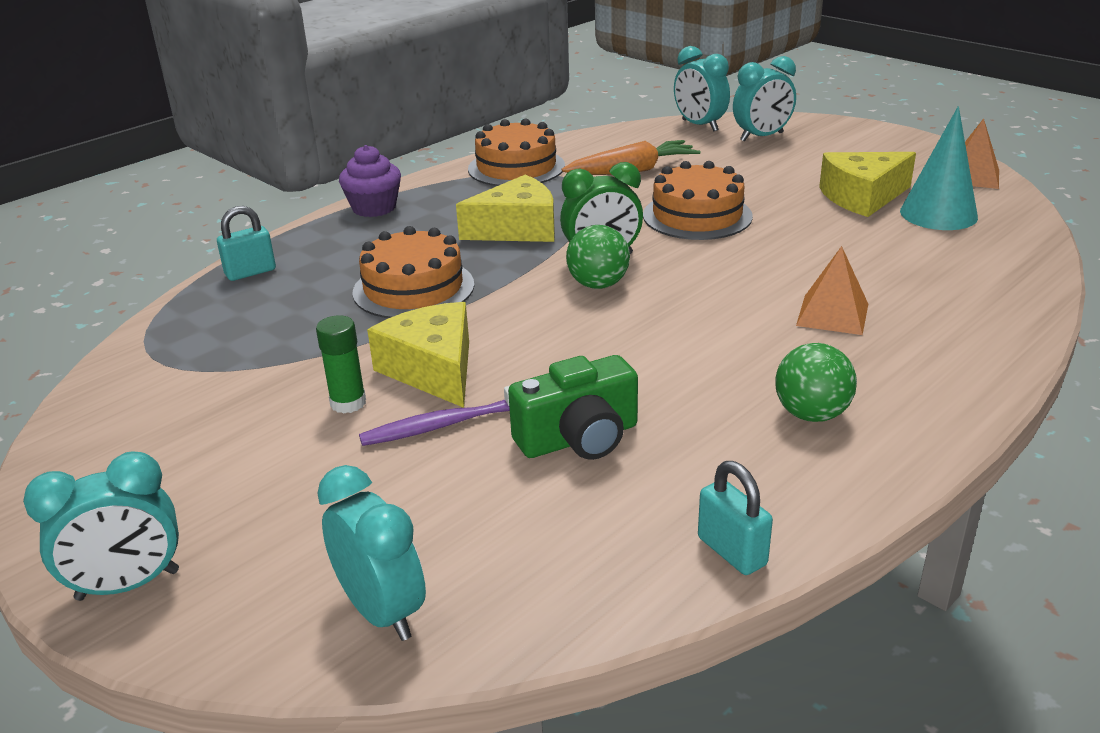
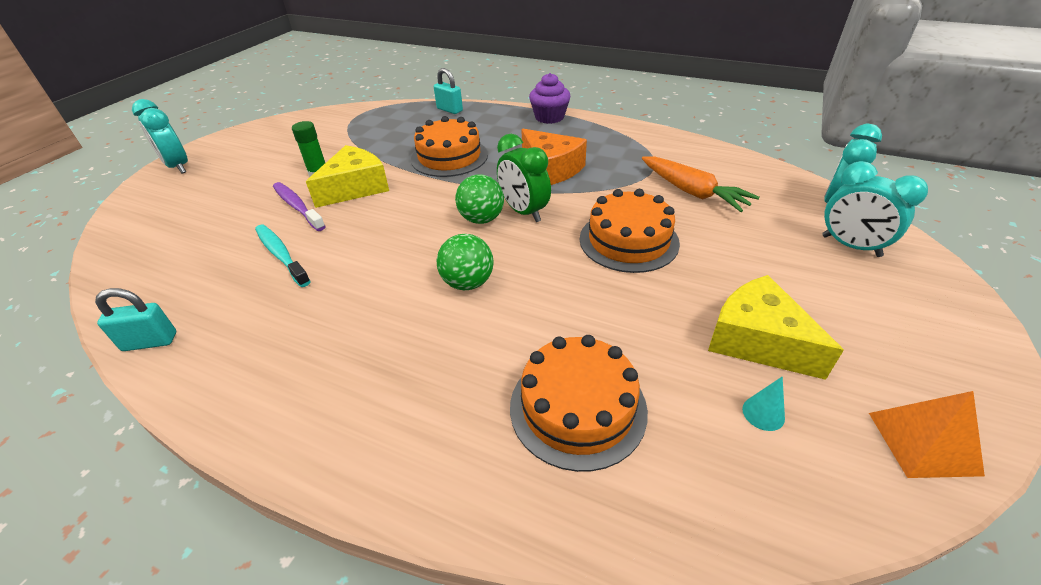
camera: 70 degrees right, 10 degrees up
turquoise clock [317,465,426,641] -> none
yellow cheese [456,175,555,242] -> orange cheese [521,129,587,185]
orange cake [468,118,565,186] -> orange cake moved to [510,335,648,472]
green camera [508,355,638,460] -> turquoise toothbrush [255,224,311,287]
turquoise padlock [698,461,773,575] -> turquoise padlock turned 45 degrees clockwise [95,288,176,351]
green ball [775,343,857,422] -> green ball moved to [436,234,493,290]
orange pyramid [796,246,868,335] -> none
turquoise cone [900,106,978,230] -> turquoise cone [742,377,785,431], size x0.43

